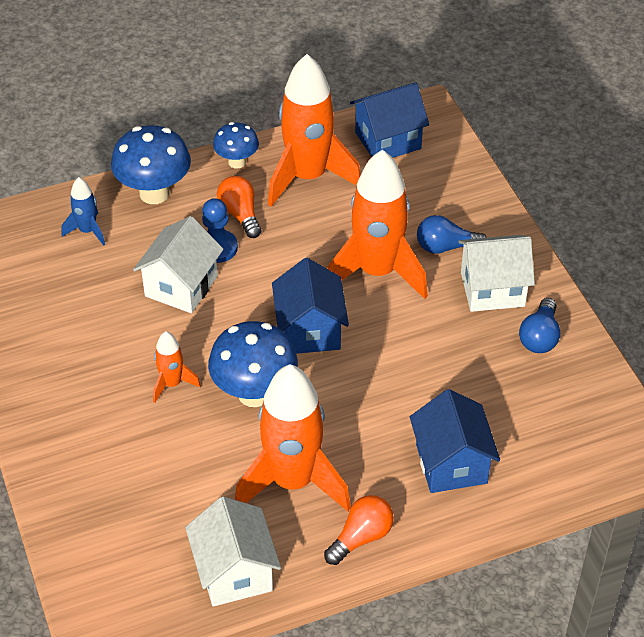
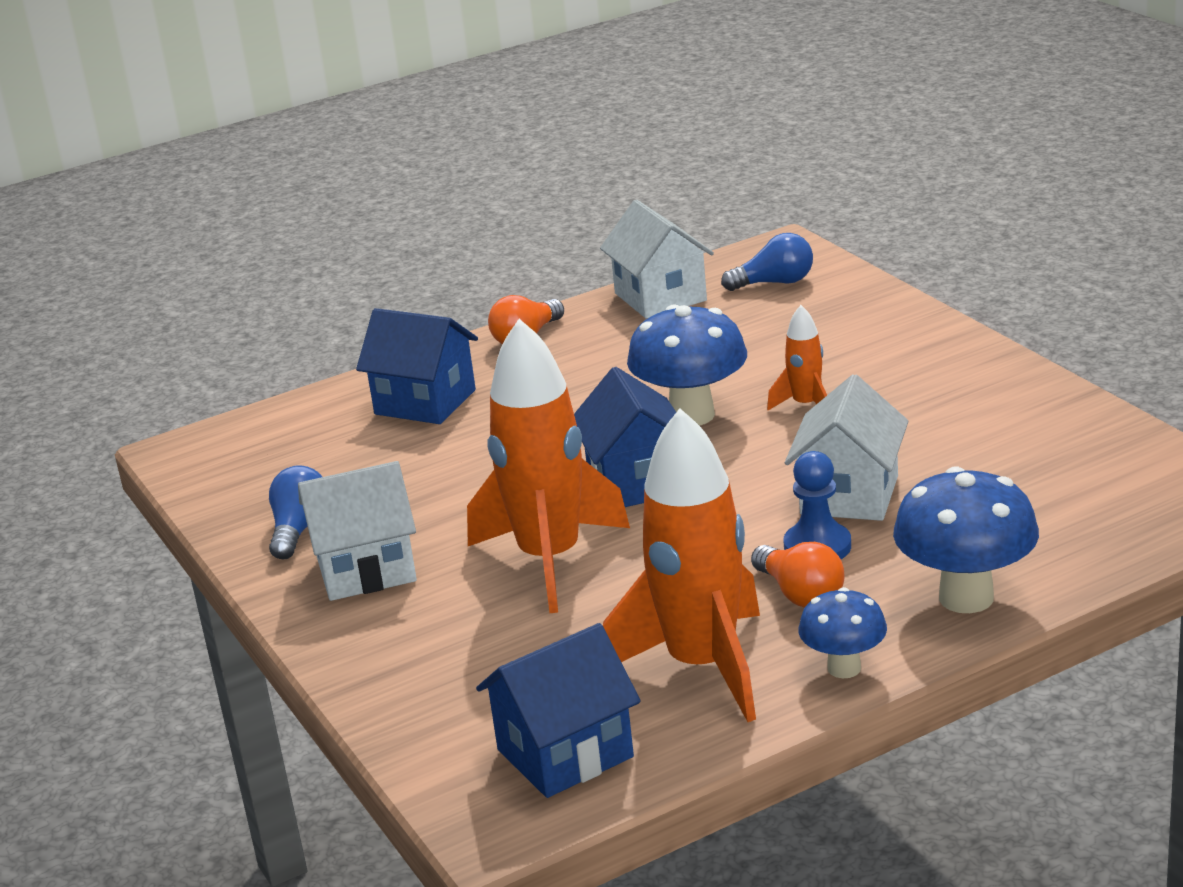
camera: 175 degrees right, 20 degrees down
blue rocket [62,177,105,246] -> none
orange rocket [235,364,351,511] -> none
blue house [410,389,500,493] -> blue house turned 45 degrees counterclockwise [356,308,478,424]
blue light bulb [417,215,487,254] -> blue light bulb moved to [721,233,813,291]

